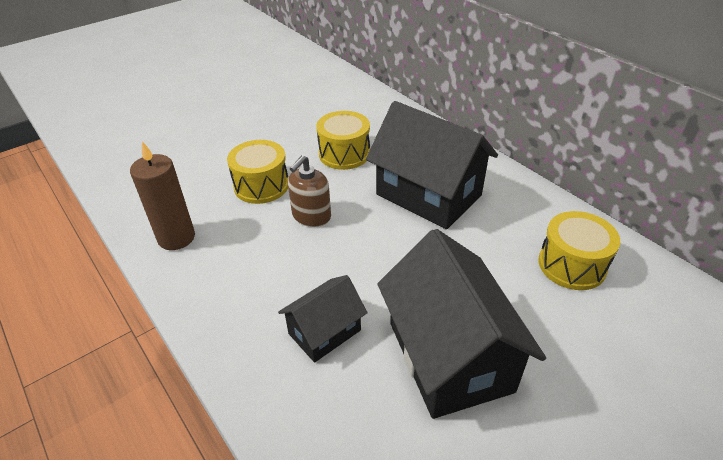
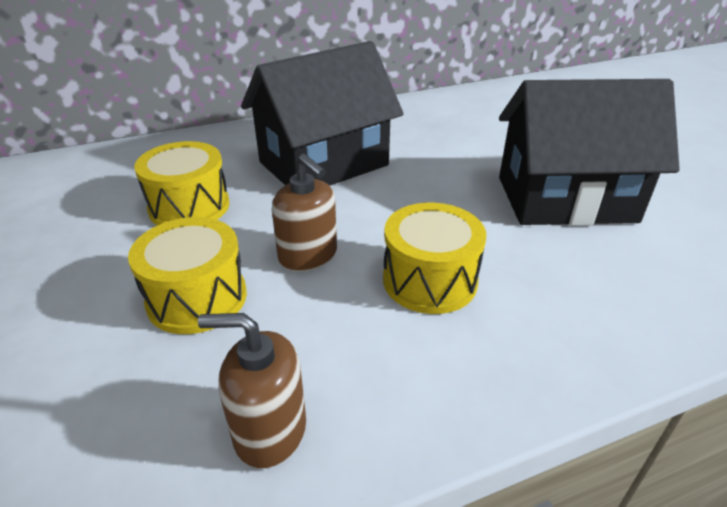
camera: 75 degrees left, 5 degrees down
brown candle [130,141,195,250] -> brown soap dispenser [198,313,306,469]
black house [278,275,367,363] -> none
yellow drum [538,211,620,290] -> yellow drum moved to [383,203,486,314]

